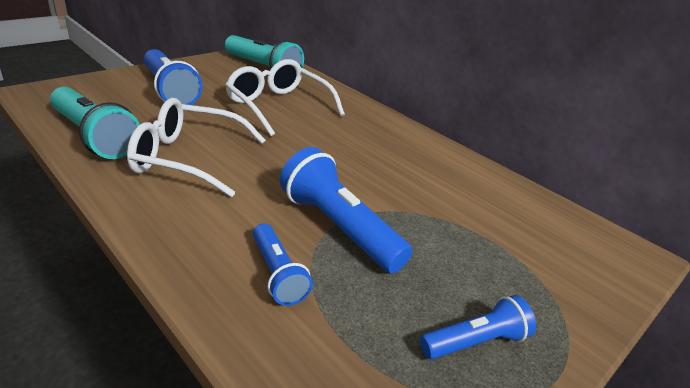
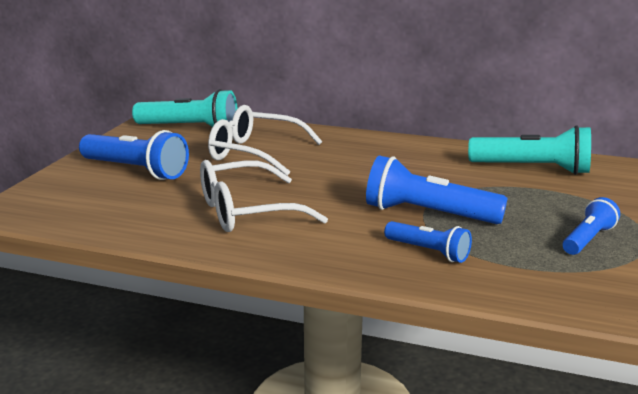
camera: 25 degrees left, 10 degrees down
turquoise flashlight [50,87,140,159] -> turquoise flashlight moved to [468,125,591,175]

